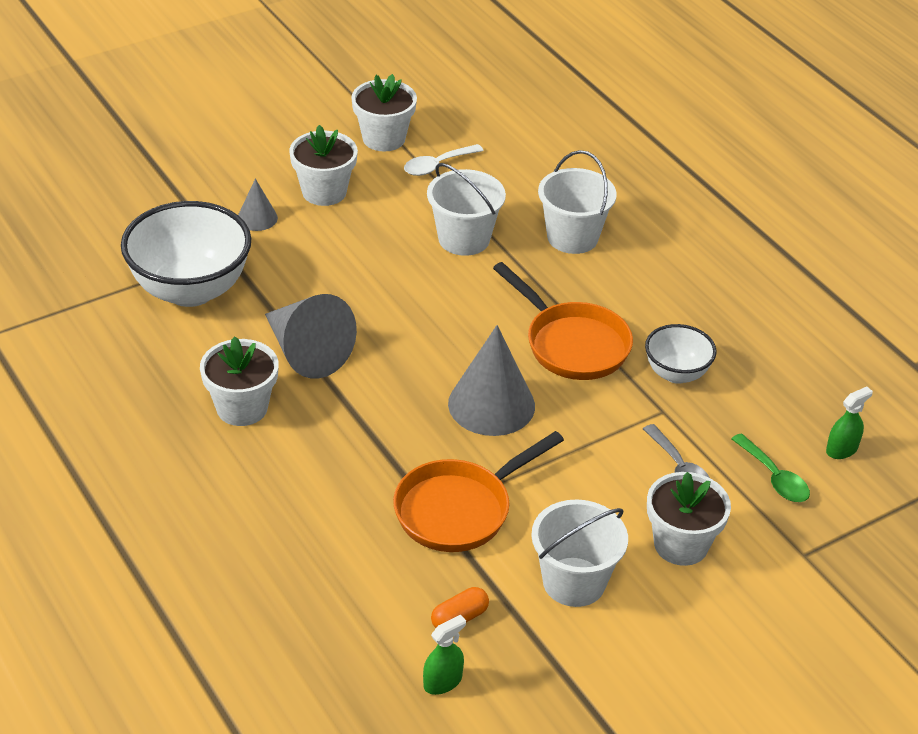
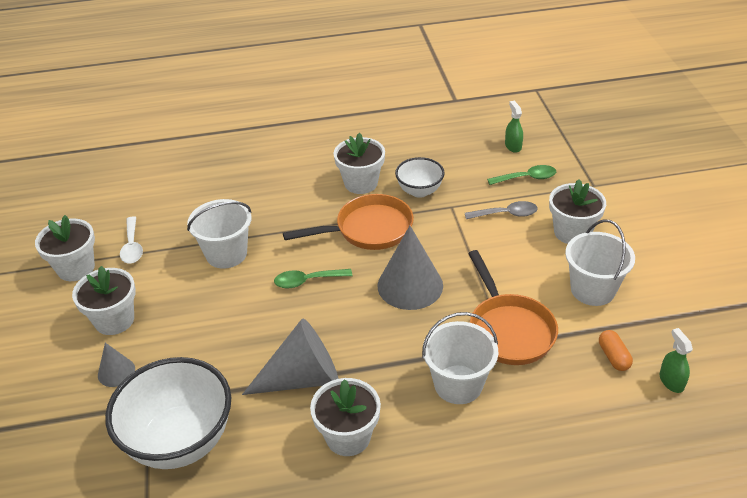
camera: 65 degrees left, 0 degrees up
white bucket [538,150,617,254] -> white bucket moved to [422,312,498,404]
none -> green spoon [274,269,352,289]
none -> white flower pot [334,133,385,194]

